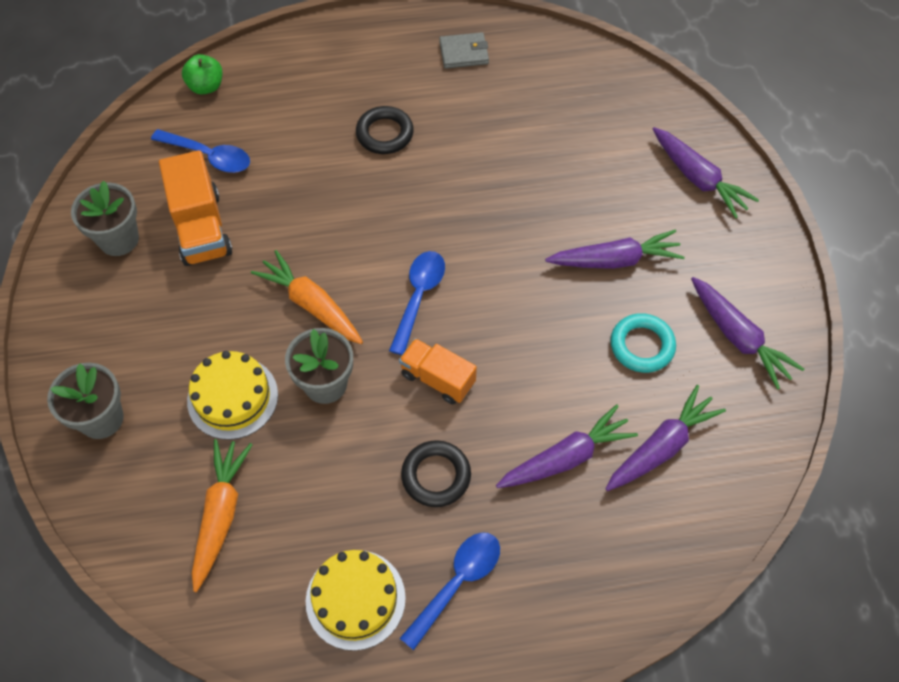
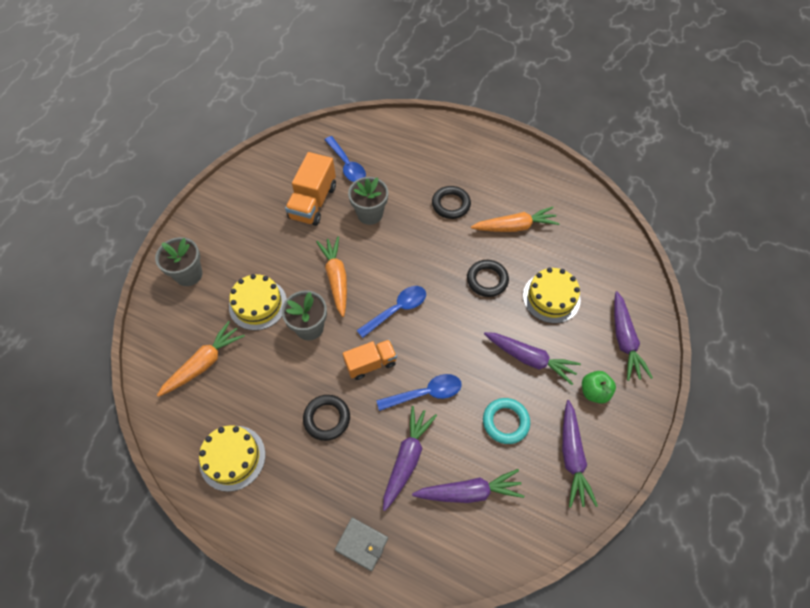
camera: 35 degrees right, 0 degrees up
grey flower pot [71,181,139,256] -> grey flower pot moved to [348,177,389,225]
green apple [182,54,222,95] -> green apple moved to [582,371,616,404]
orange truck [399,338,477,405] -> orange truck turned 90 degrees clockwise [343,339,397,380]
blue spoon [400,533,500,650] -> blue spoon moved to [376,374,462,411]
grey wallet [439,32,489,69] -> grey wallet moved to [335,517,388,571]
purple carrot [496,404,638,488] -> purple carrot turned 75 degrees counterclockwise [383,406,437,511]
none -> black ring [467,260,509,297]
none -> orange carrot [471,207,560,232]
none -> yellow cake [523,268,581,323]

